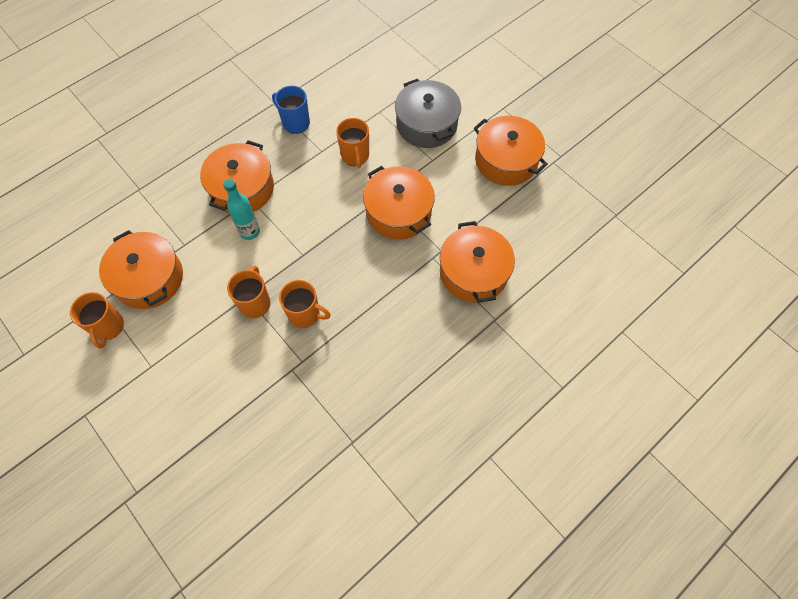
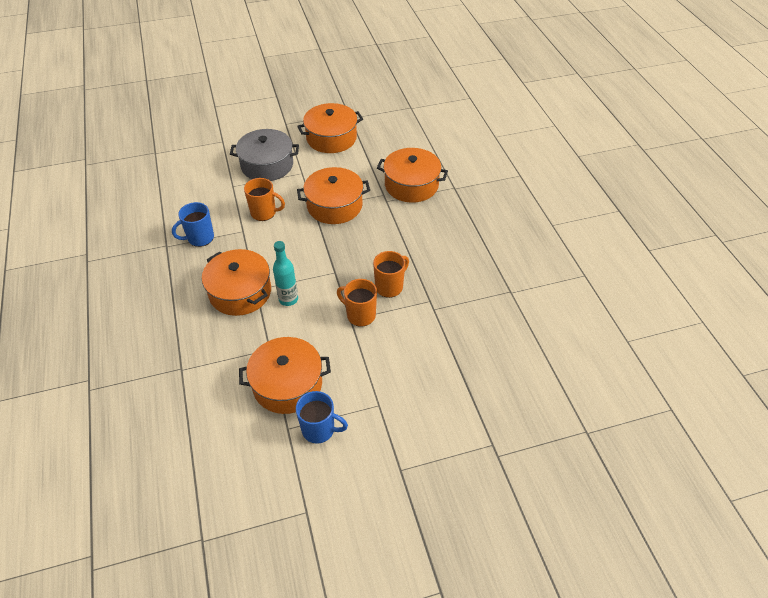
camera: 65 degrees left, 15 degrees down
orange mug [70,292,124,349] -> blue mug [296,391,348,444]

